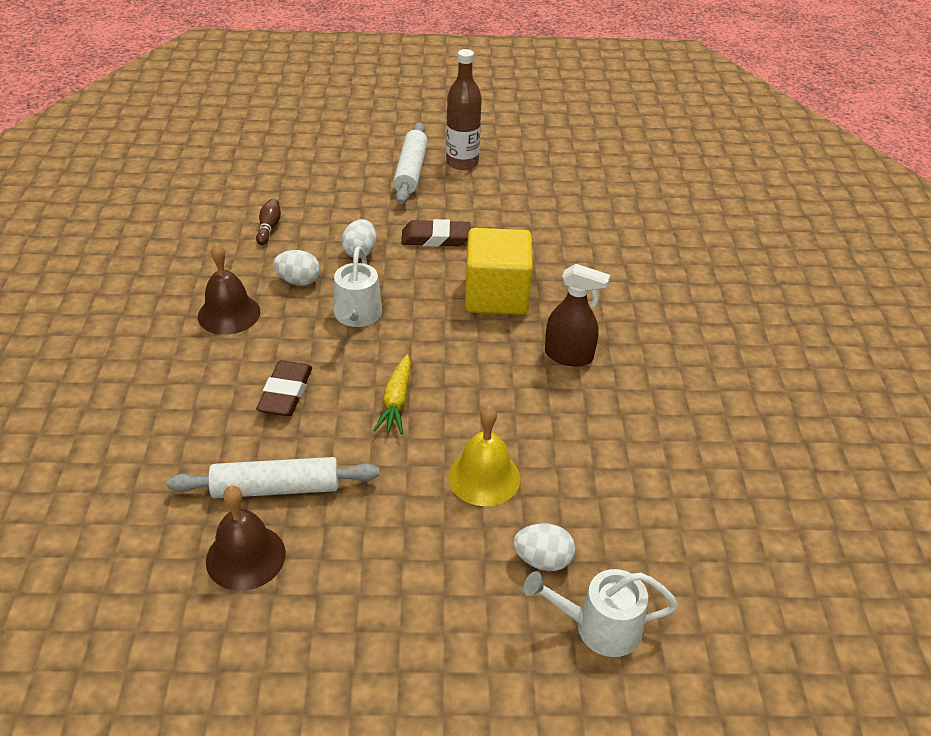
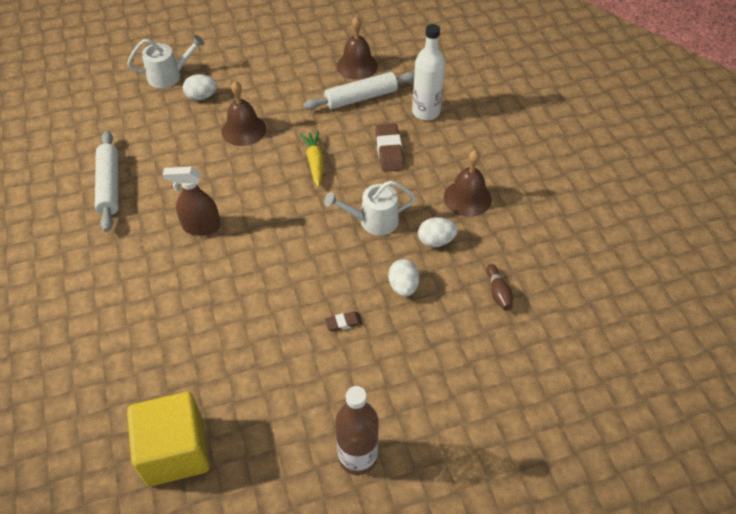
camera: 165 degrees right, 10 degrees up
white watering can [333,246,382,327] -> white watering can turned 90 degrees counterclockwise [324,181,416,235]
white rolling pin [393,123,428,204] -> white rolling pin moved to [95,131,119,232]
brown eraser [401,219,470,247] -> brown eraser [325,311,363,332], size x0.54
yellow bell [448,406,521,506] -> brown bell [222,81,266,146]
yellow cube [465,228,533,315] -> yellow cube moved to [127,392,210,486]
none -> white bottle [412,24,445,120]

